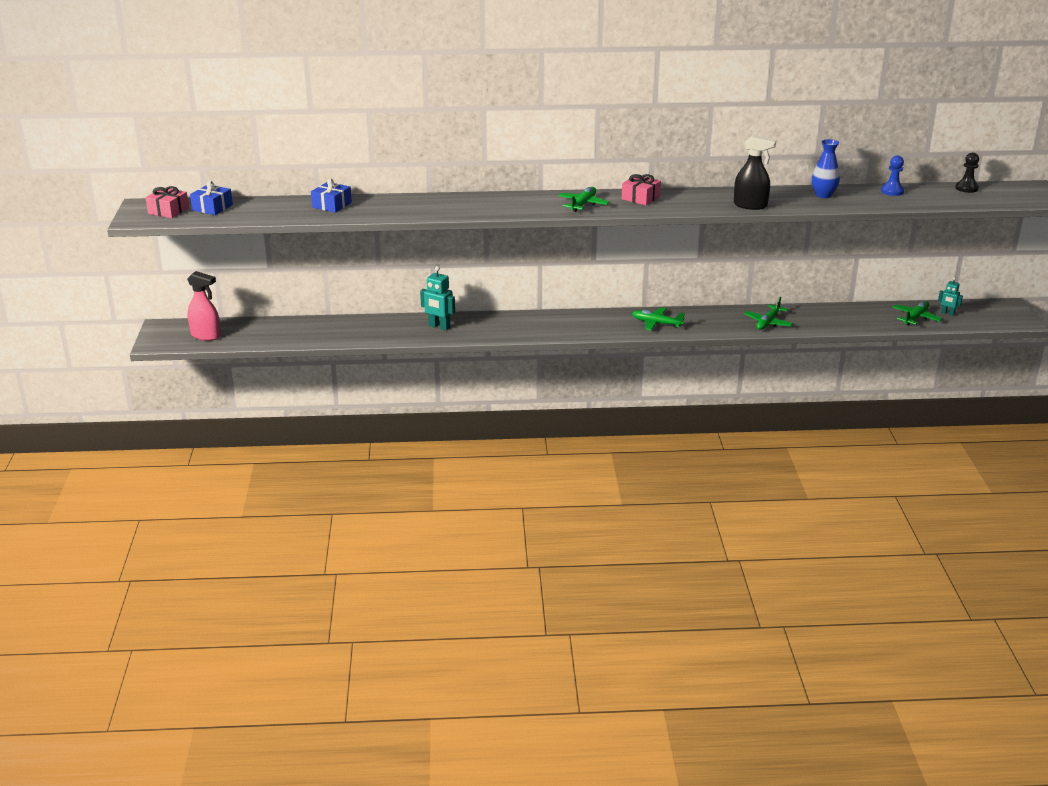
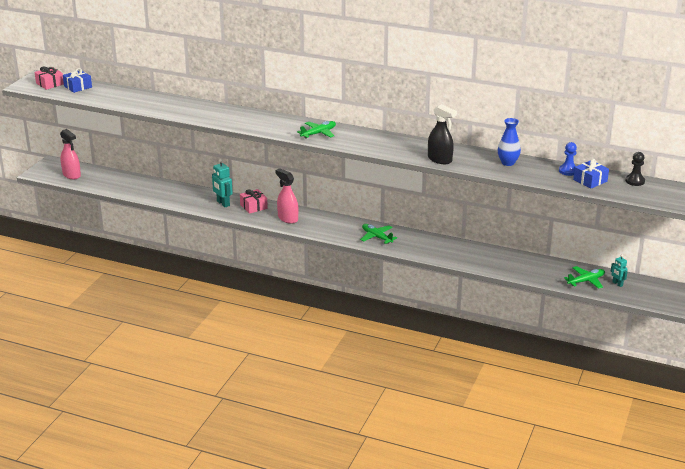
camera: 25 degrees right, 0 degrees up
blue gift [311,179,352,213] -> blue gift moved to [573,159,609,189]
pink gift [622,174,661,205] -> pink gift moved to [240,189,268,214]
green plane [744,297,793,330] -> none
none -> pink spray bottle [275,168,298,224]

